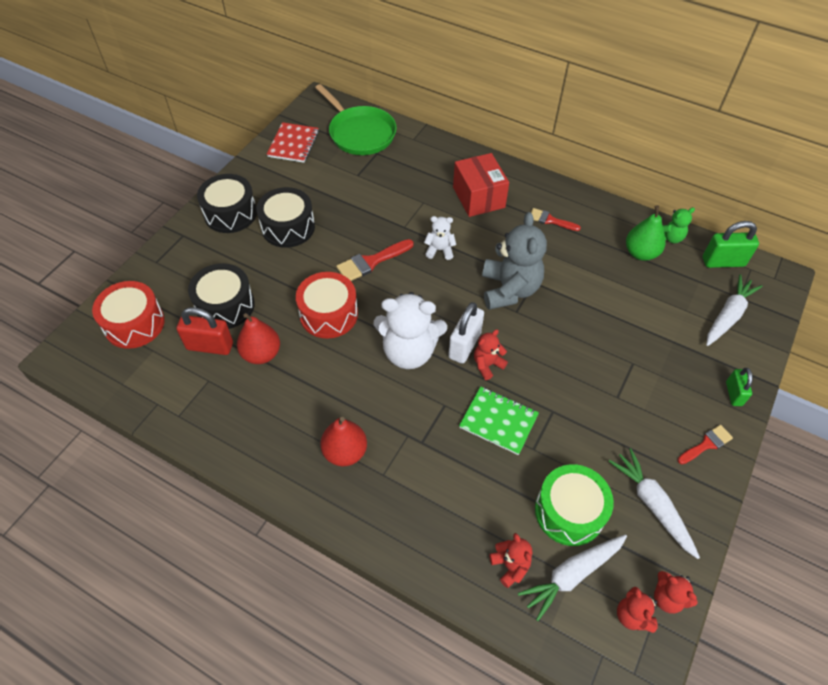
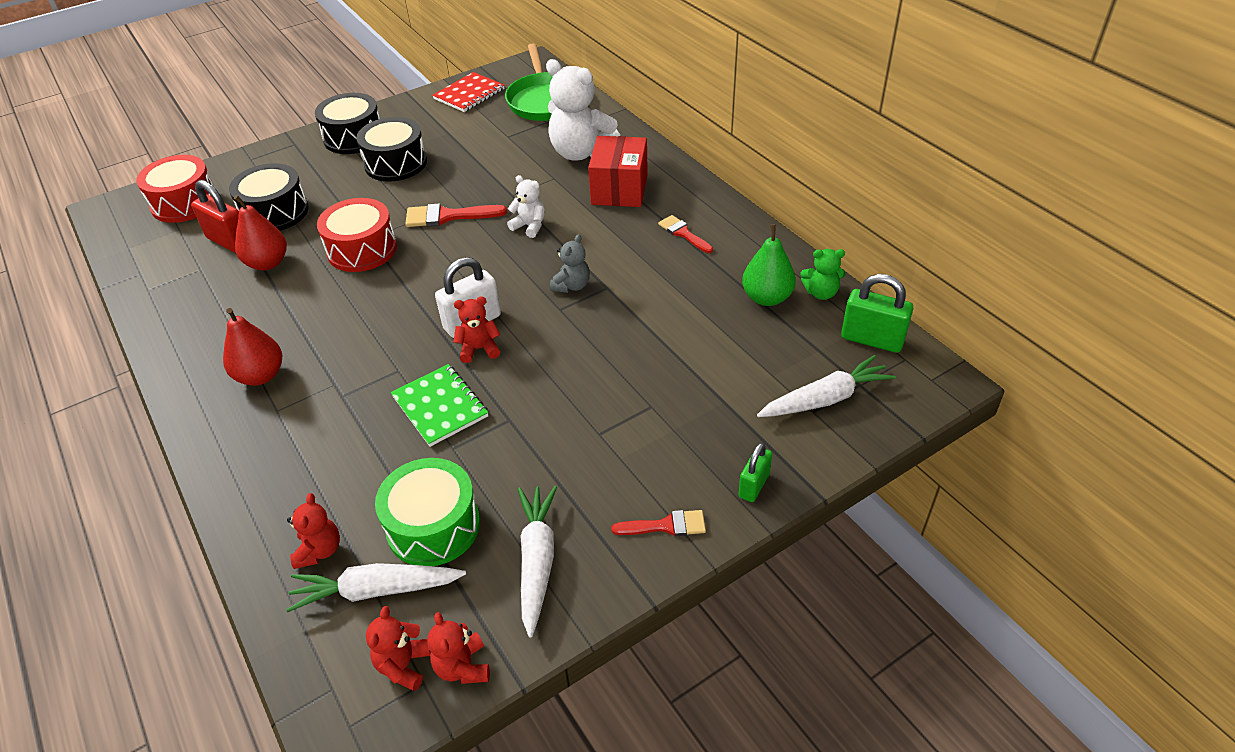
camera: 30 degrees right, 10 degrees down
white teddy bear [373,292,447,369] -> white teddy bear moved to [546,59,620,161]
grey teddy bear [482,212,547,310] -> grey teddy bear [550,234,590,293], size x0.49

